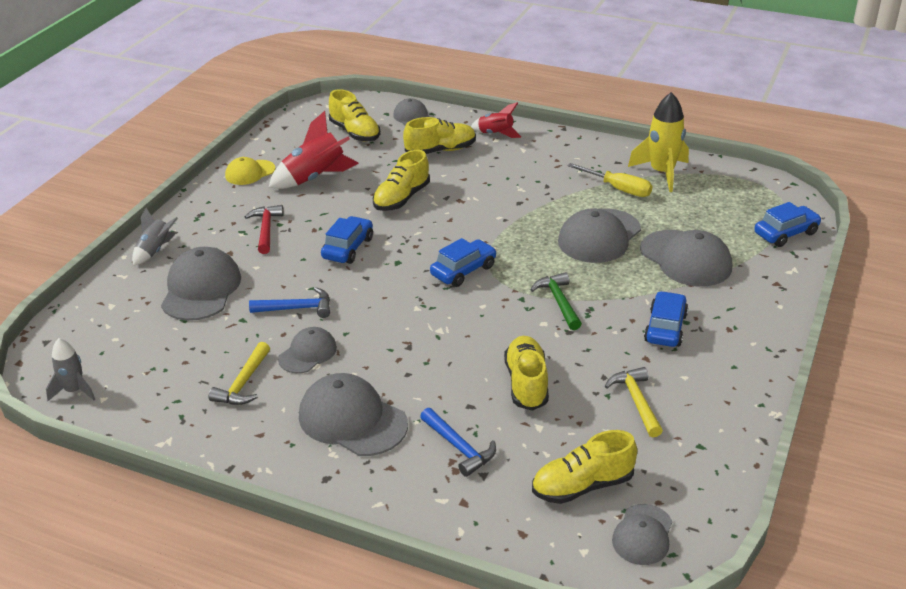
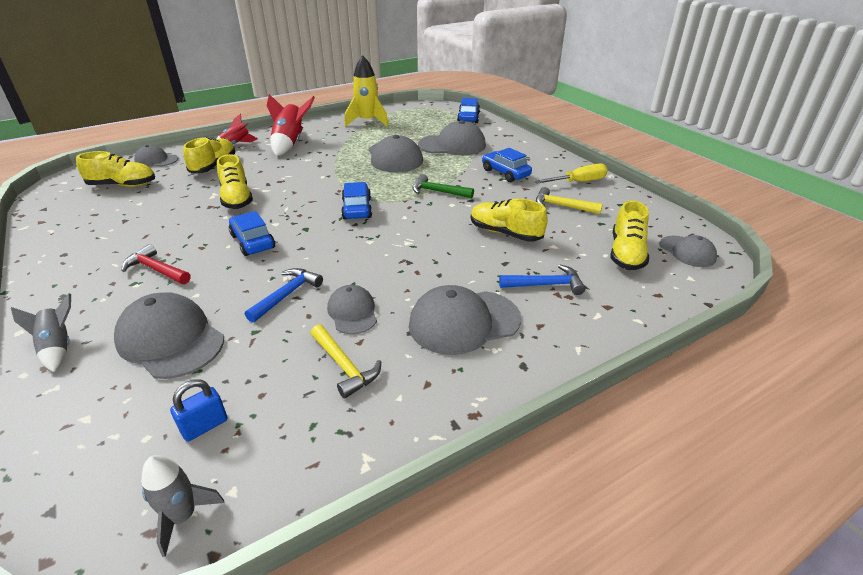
camera: 55 degrees left, 0 degrees up
yellow cap [225,157,275,185] -> none
red rocket [268,111,359,189] -> red rocket moved to [267,94,315,156]
yellow screwdriver [567,163,652,197] -> yellow screwdriver moved to [534,164,608,184]
none -> blue padlock [170,379,227,442]

